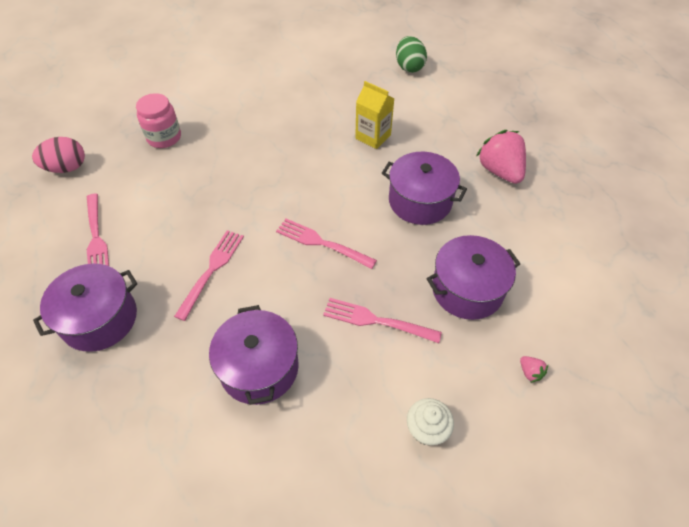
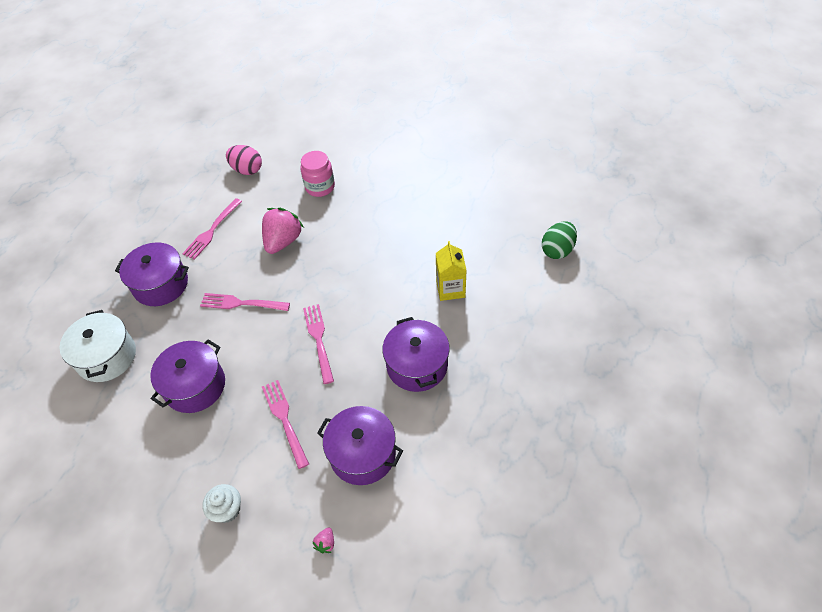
camera: 50 degrees right, 0 degrees up
pink fork [174,230,244,321] -> pink fork turned 150 degrees counterclockwise [200,293,290,311]
pink strawberry [476,130,526,184] -> pink strawberry moved to [262,208,304,254]
none -> white pot [59,310,136,382]

